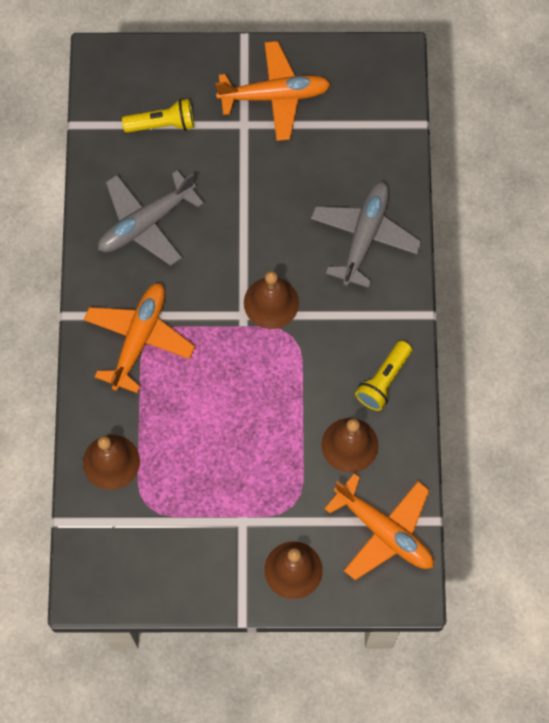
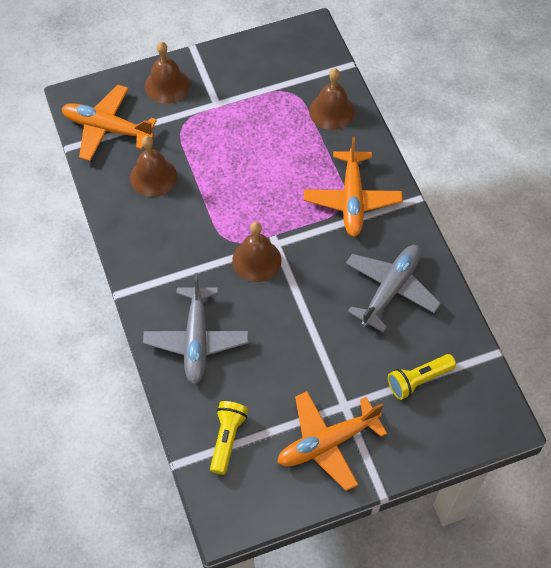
camera: 160 degrees right, 10 degrees down
yellow flashlight [355,341,412,411] -> yellow flashlight moved to [210,401,248,475]

